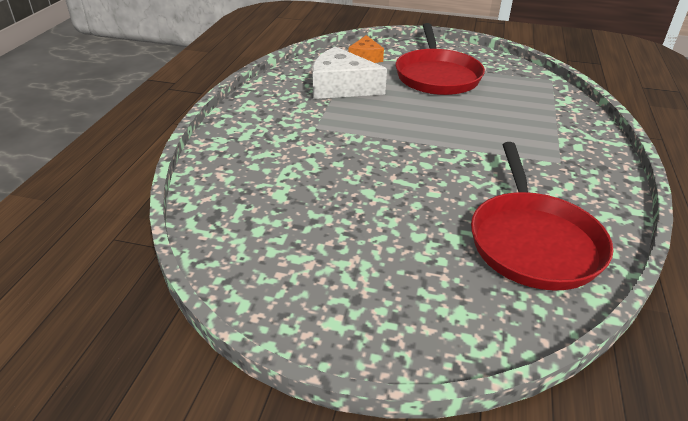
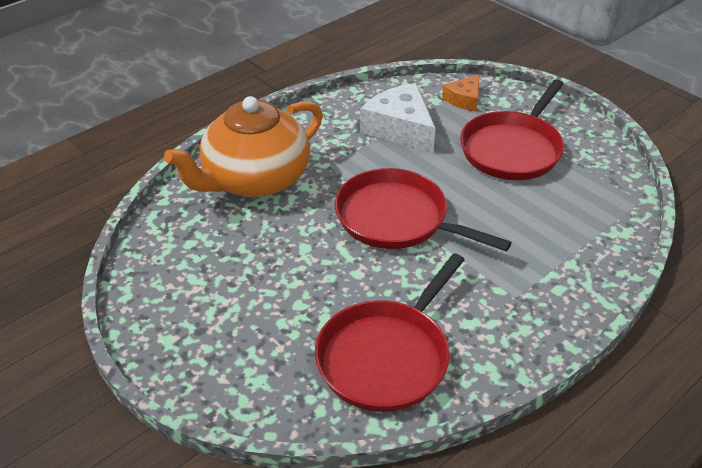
camera: 35 degrees right, 5 degrees up
none -> orange teapot [164,96,323,197]
none -> red pan [335,168,512,251]

